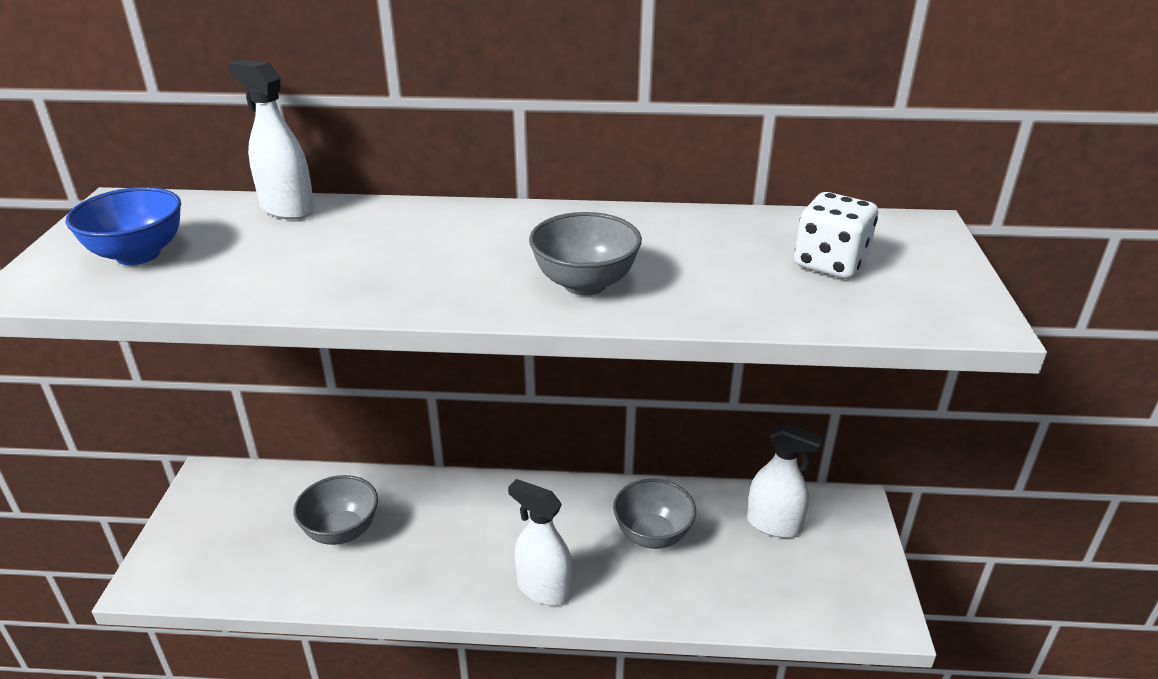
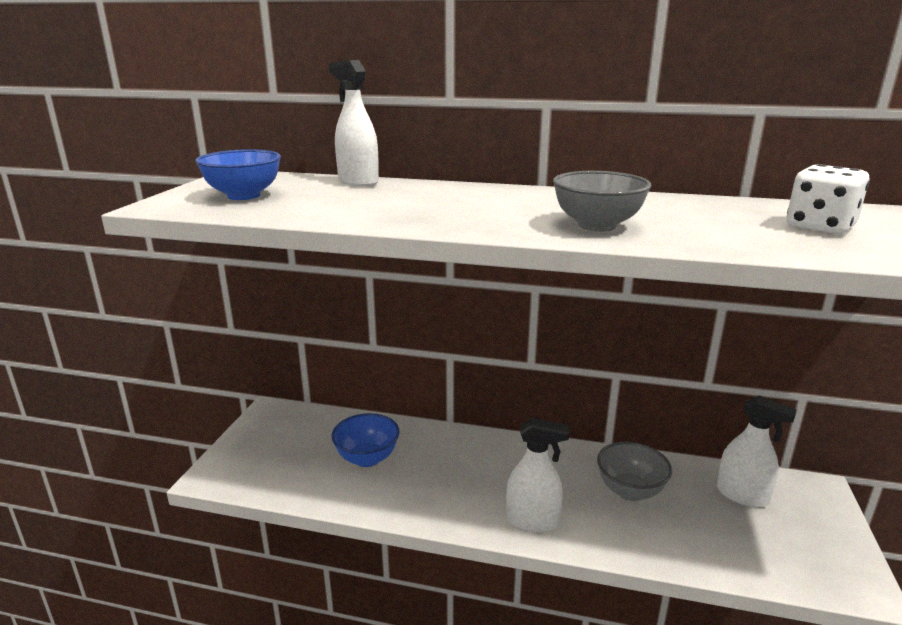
camera: 10 degrees right, 10 degrees down
grey bowl [293,475,378,545] -> blue bowl [331,413,399,467]
white spray bottle [508,479,573,605] -> white spray bottle turned 150 degrees clockwise [506,418,570,532]

